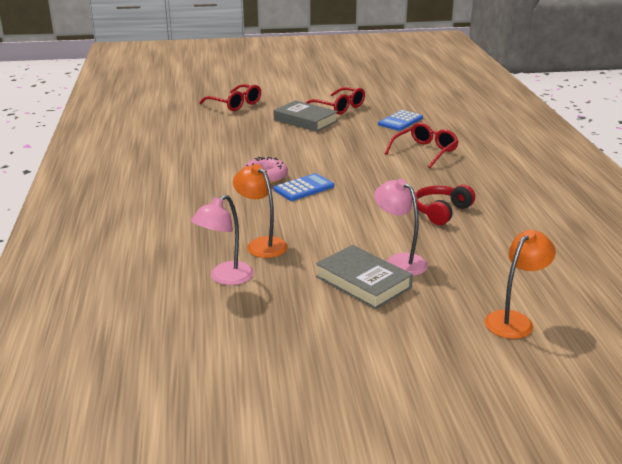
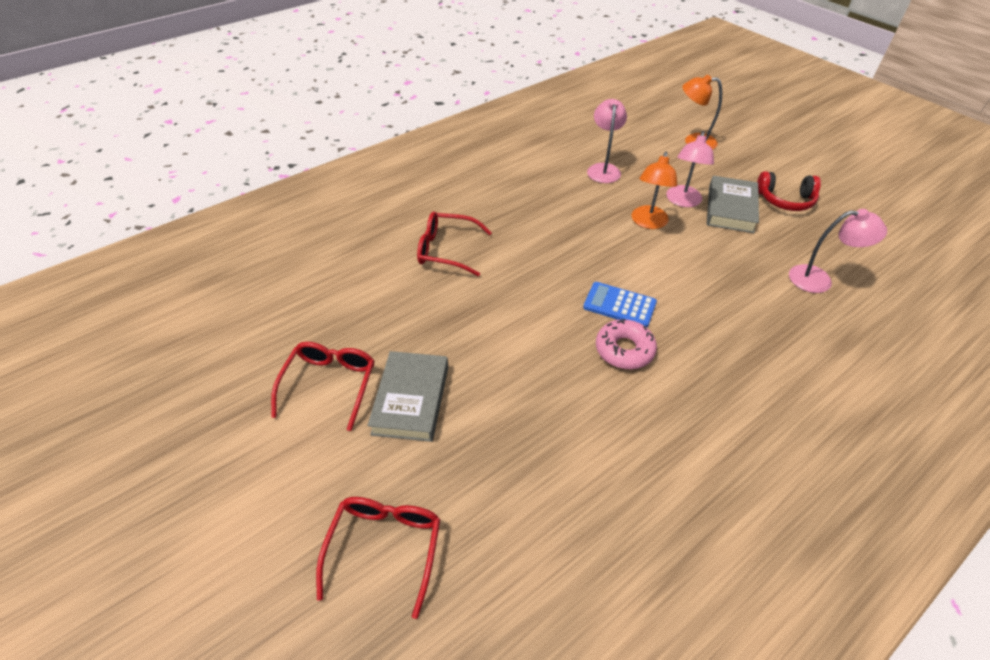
camera: 120 degrees left, 20 degrees up
orange lamp [233,164,288,258] -> orange lamp moved to [632,152,678,229]
blue calculator [378,110,423,131] -> none
red headphones [415,184,475,225] -> red headphones moved to [757,171,821,211]
none -> pink lamp [587,99,627,183]

